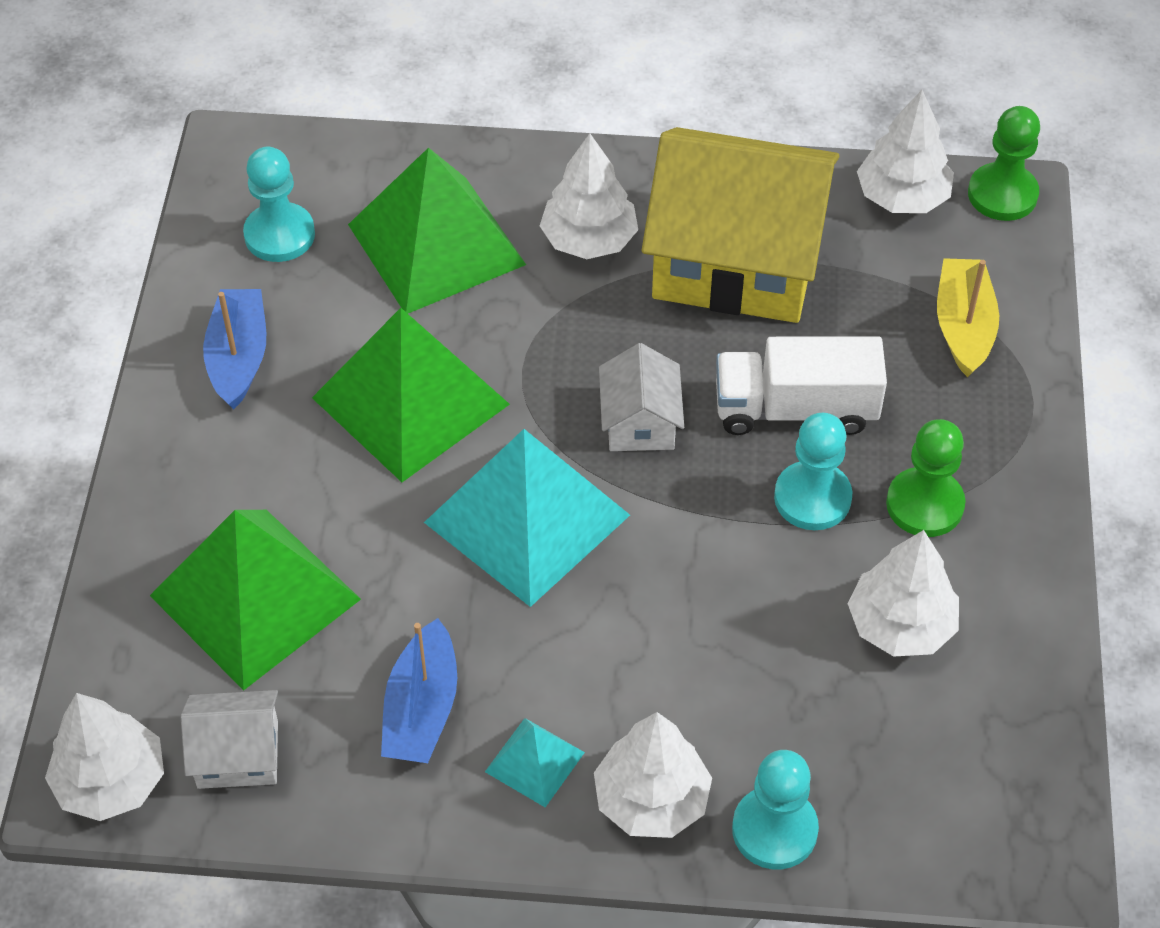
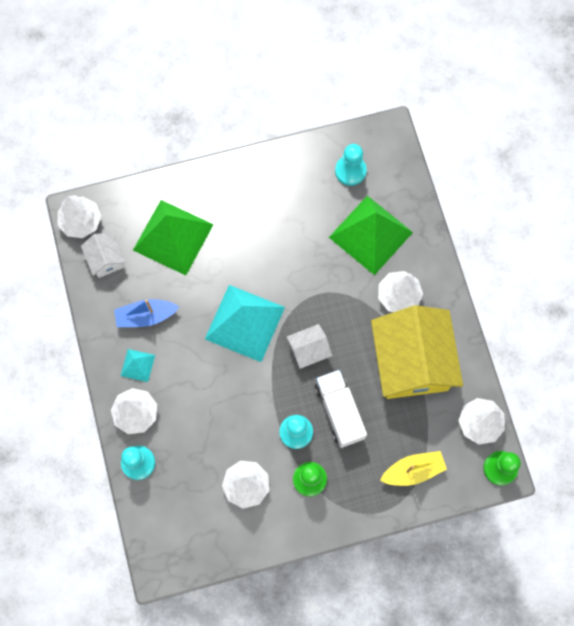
camera: 70 degrees right, 20 degrees up
blue boat [203,289,266,410] -> none
green pyramid [312,308,510,482] -> none

